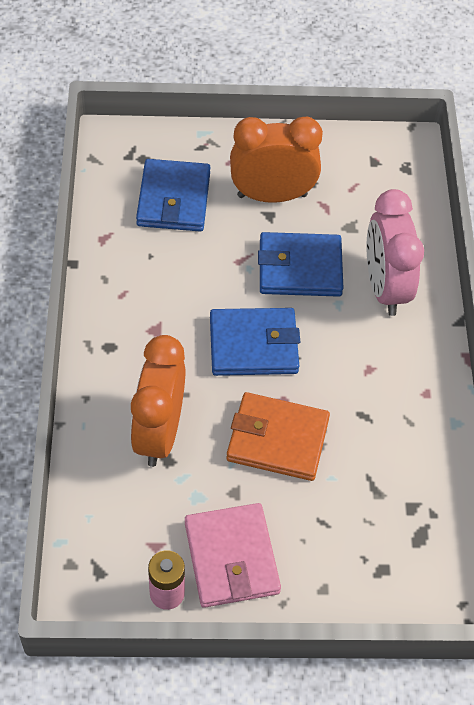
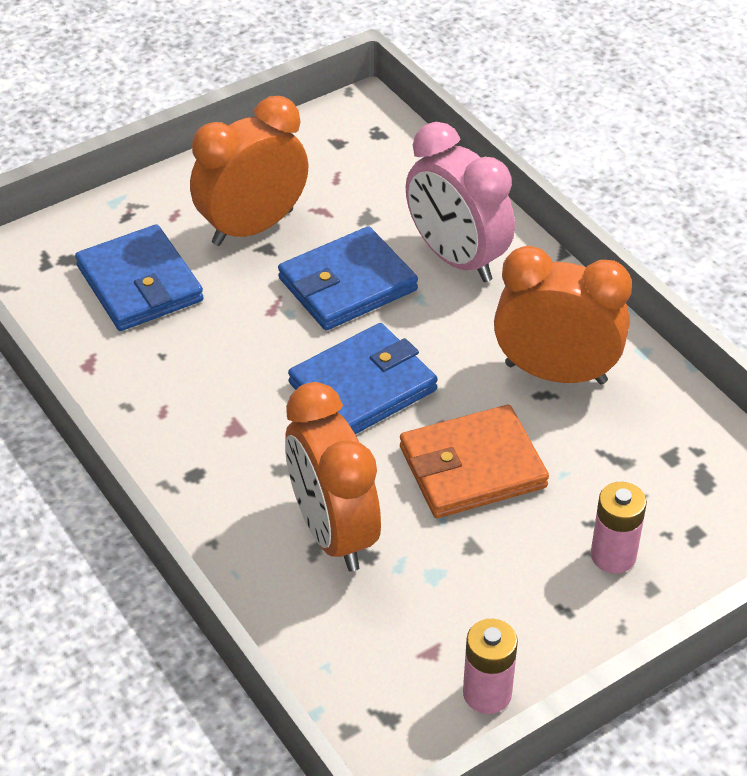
camera: 30 degrees left, 10 degrees down
pink wallet [185,503,281,608] -> none
none -> orange clock [494,246,632,385]
none -> pink battery [591,482,647,574]

